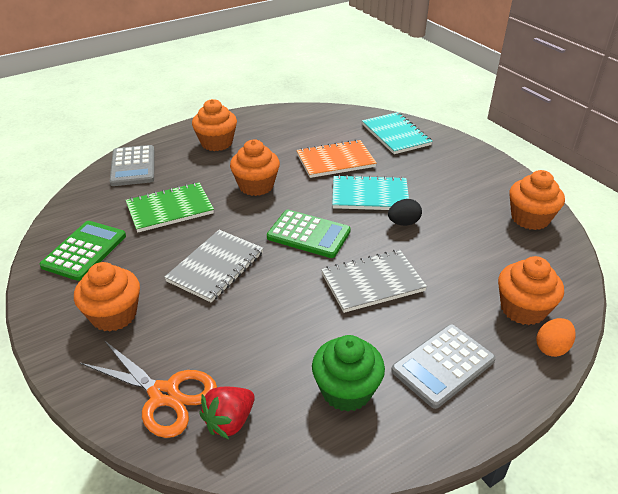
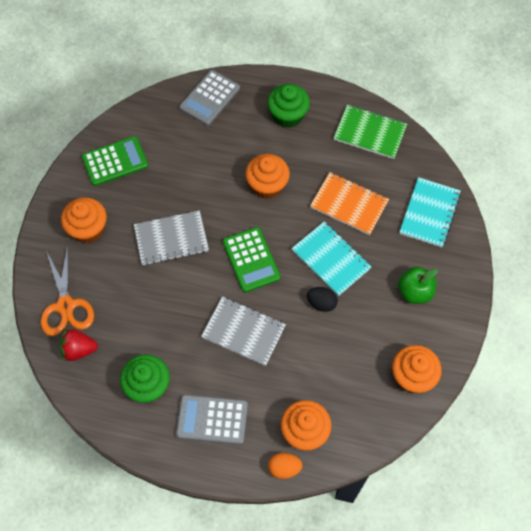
camera: 45 degrees right, 25 degrees up
green notebook [126,182,214,233] -> green notebook moved to [334,105,407,159]
orange cupcake [192,99,237,151] -> green cupcake [267,84,310,128]
none -> green apple [398,267,438,304]

